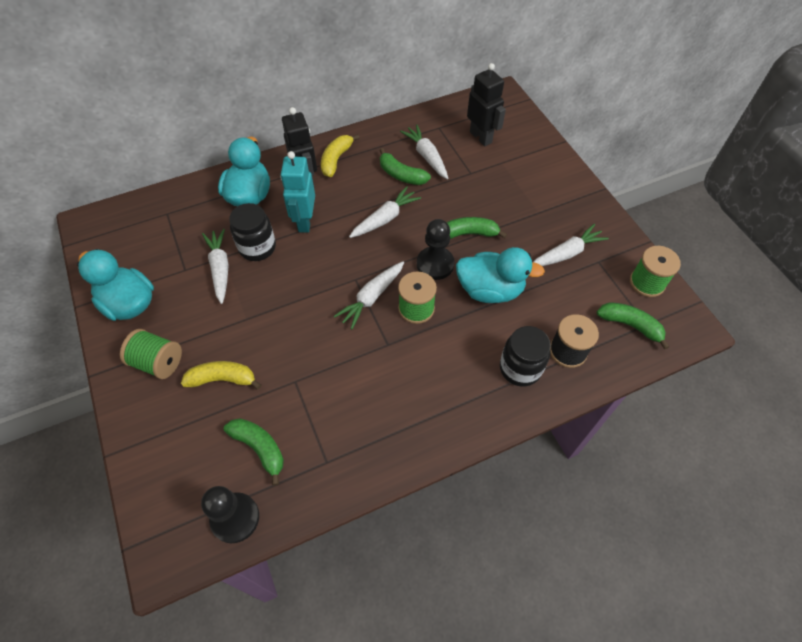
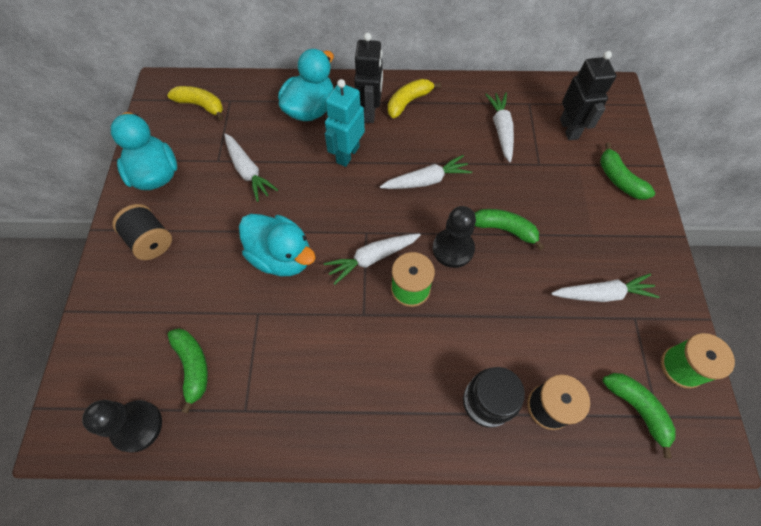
camera: 25 degrees right, 5 degrees up
green spool [120,329,182,379] -> black spool [112,204,172,260]
yellow banana [181,361,261,390] -> yellow banana moved to [167,86,224,121]
white carrot [202,229,229,304] -> white carrot turned 135 degrees clockwise [224,134,278,202]
black jar [229,203,276,261] -> none
green banana [380,148,431,185] -> green banana moved to [600,143,655,200]
turquoise duck [456,247,545,303] -> turquoise duck moved to [239,214,316,276]

